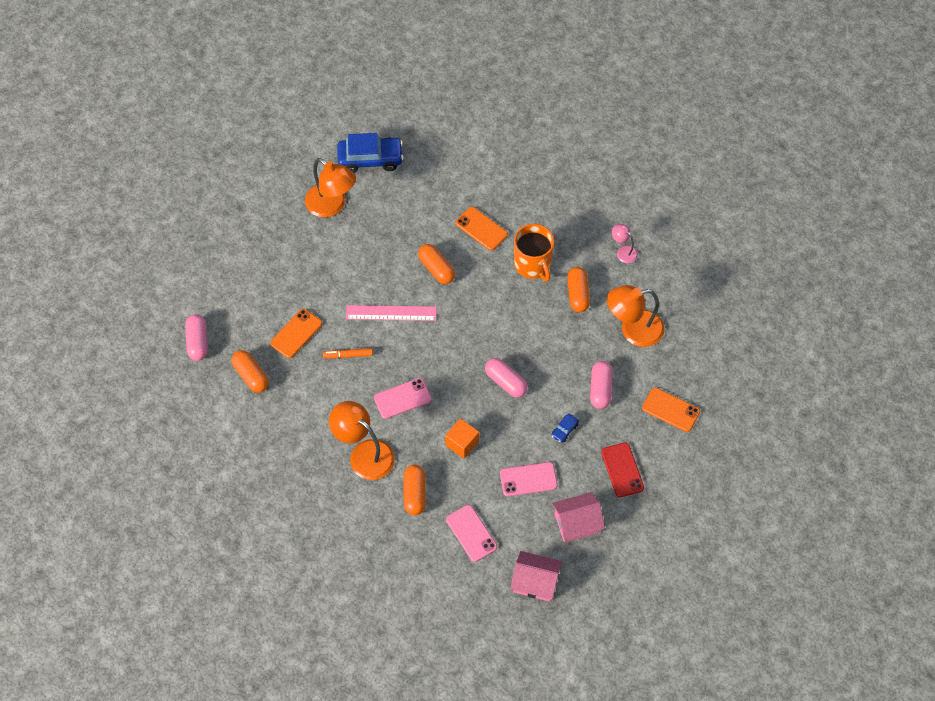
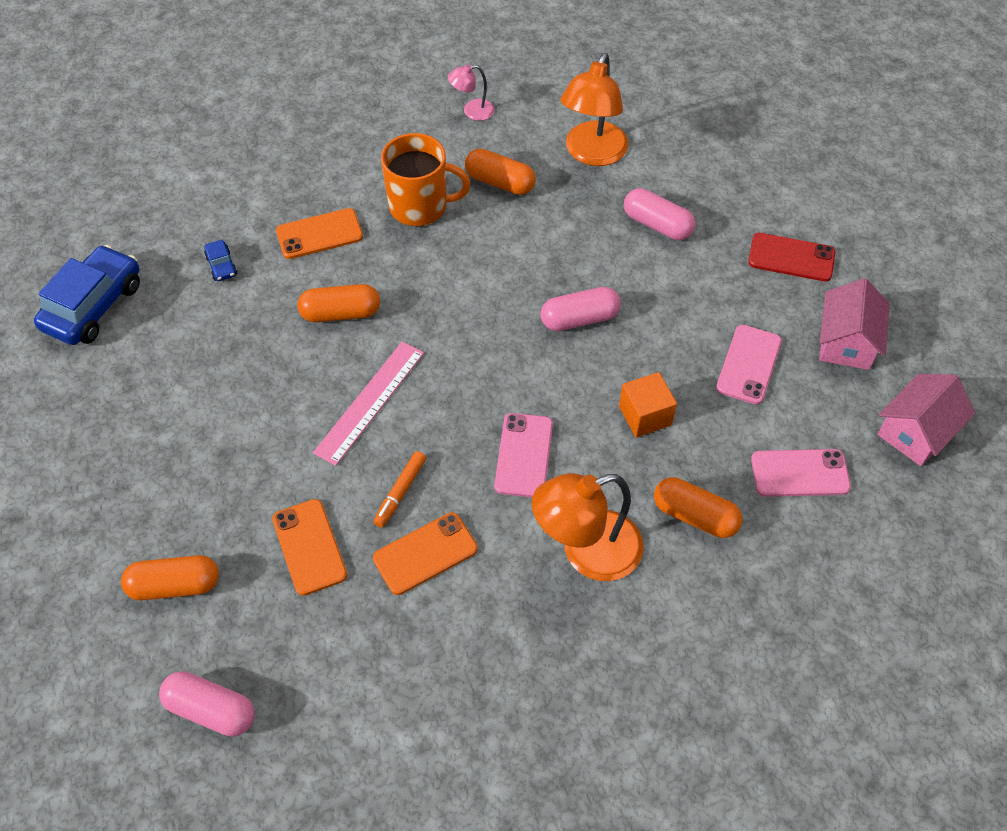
camera: 60 degrees left, 5 degrees down
orange capsule [231,350,269,393] -> orange capsule moved to [121,555,219,601]
orange lamp [305,158,356,217] -> none
blue car [551,414,579,443] -> blue car moved to [204,240,237,281]
orange phone [642,388,700,432] -> orange phone moved to [373,512,478,595]

